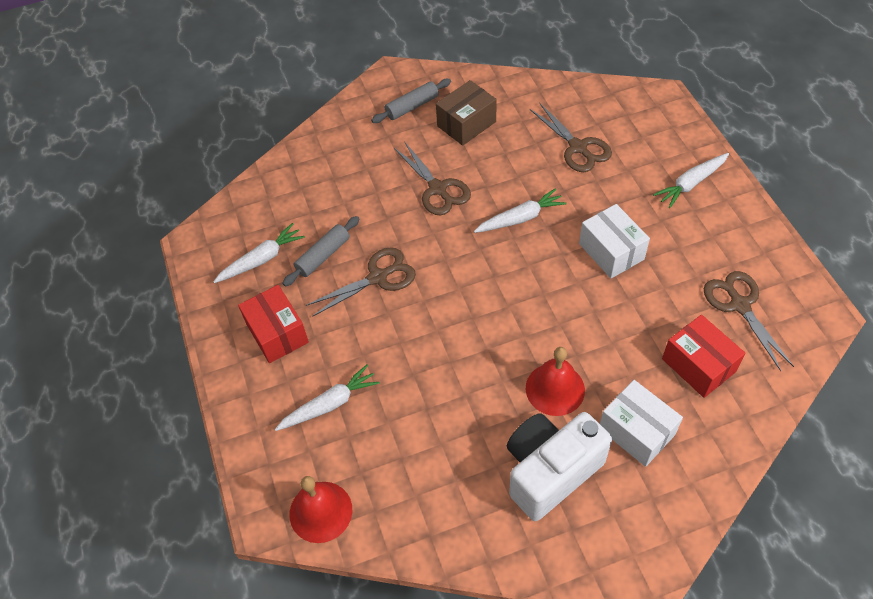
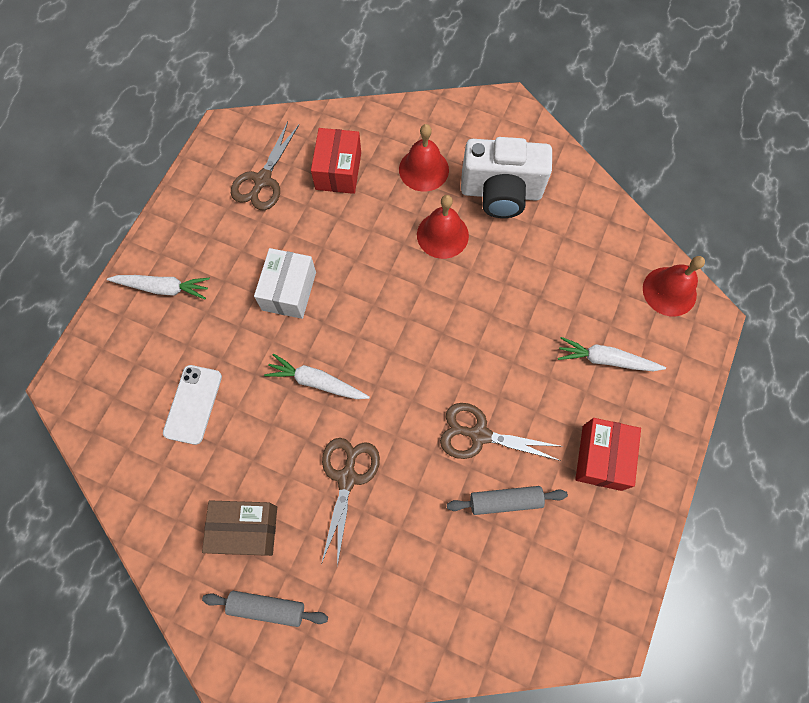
camera: 140 degrees left, 15 degrees up
white carrot [213,223,305,283] -> none
brown scissors [530,103,612,172] -> white phone [163,365,222,445]
white box [600,380,683,467] -> red bell [399,124,449,192]

